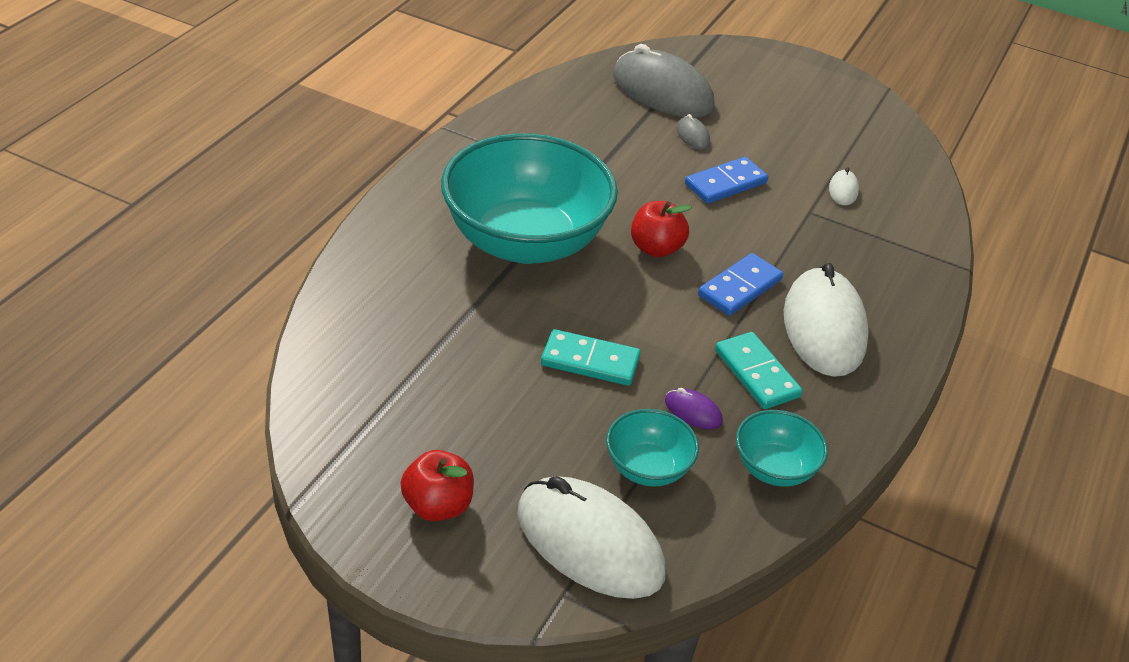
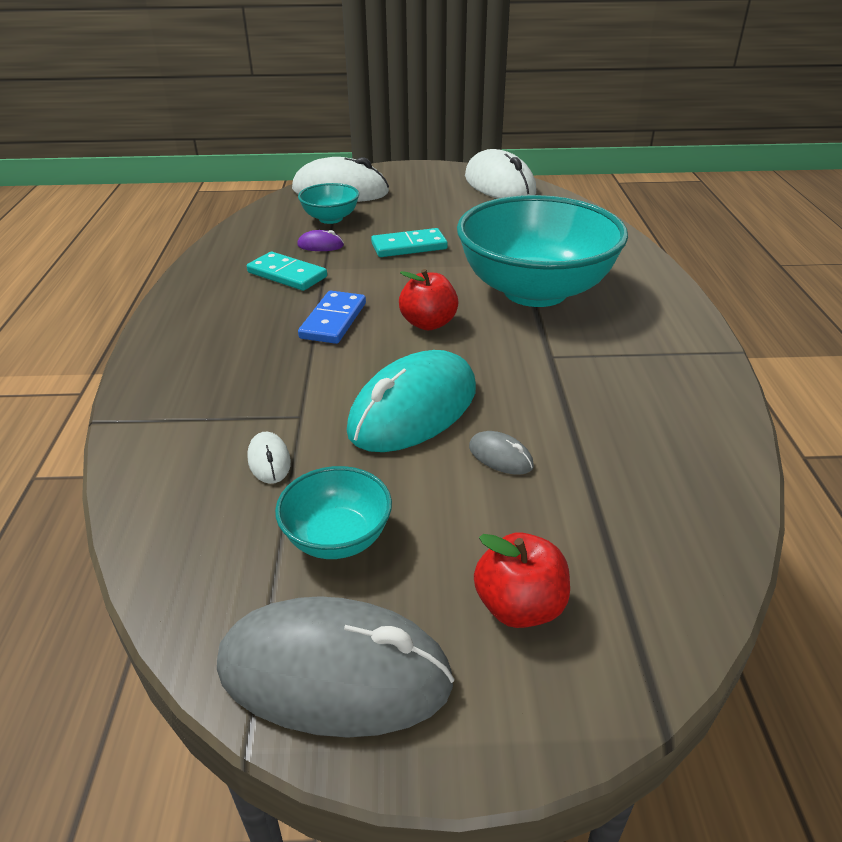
camera: 155 degrees right, 5 degrees down
red apple [401,450,474,521] -> red apple moved to [474,532,570,628]
grey mouse [613,44,715,118] -> grey mouse moved to [217,596,454,738]
blue domino [685,157,768,204] -> turquoise mouse [347,350,476,452]
turquoise bowl [736,410,828,487] -> turquoise bowl moved to [275,466,392,559]
white mouse [784,263,869,377] -> white mouse moved to [465,149,536,199]

